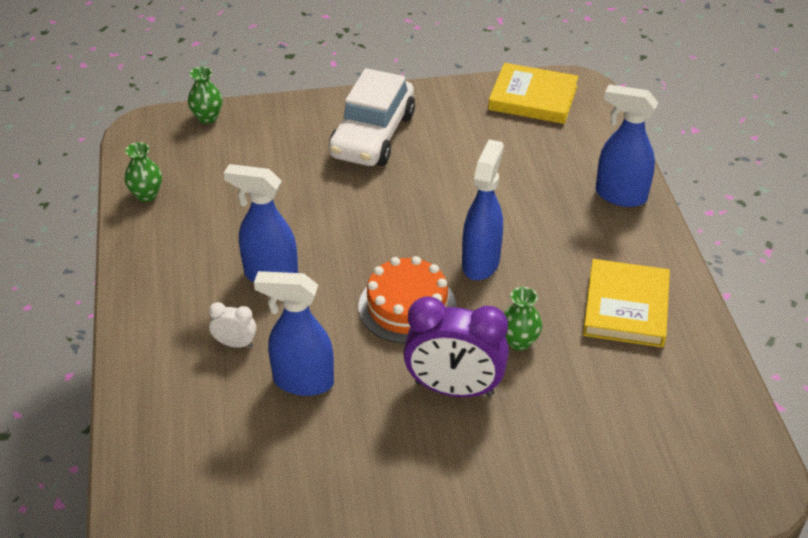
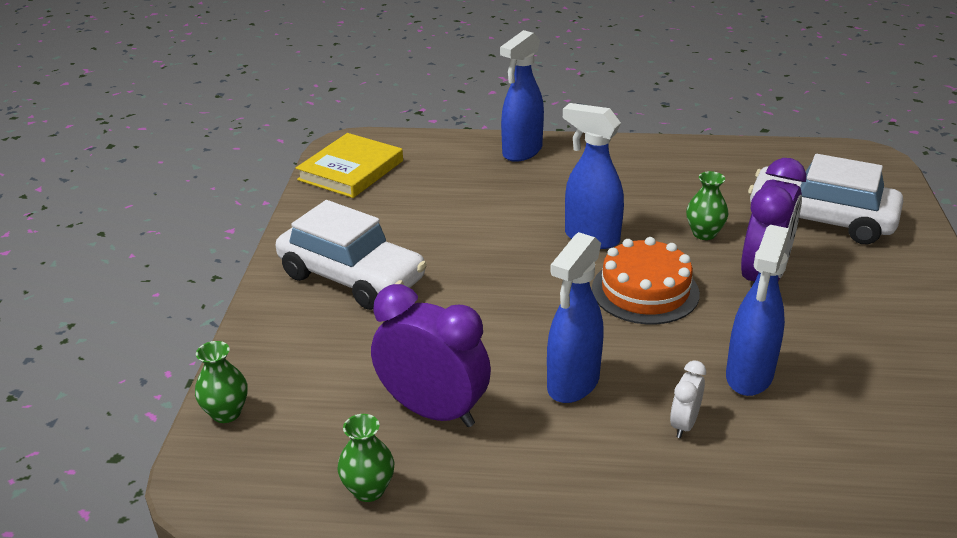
camera: 75 degrees left, 10 degrees down
yellow book [583,259,670,348] -> none
none -> purple clock [371,284,491,427]
none -> white car [748,154,903,244]

